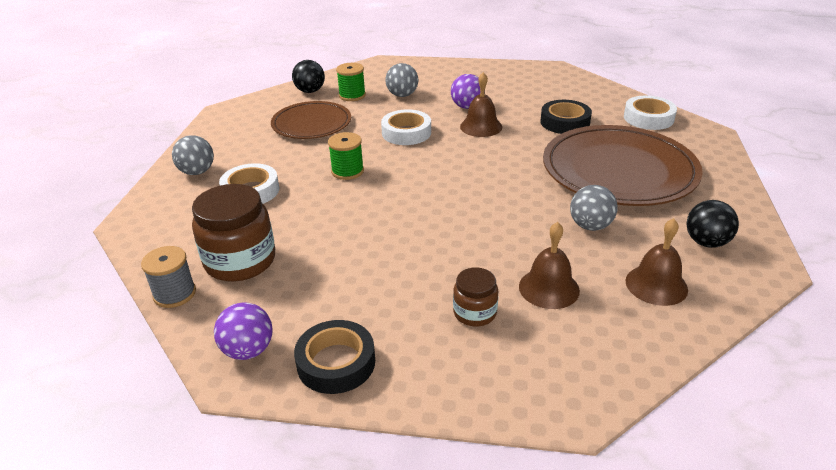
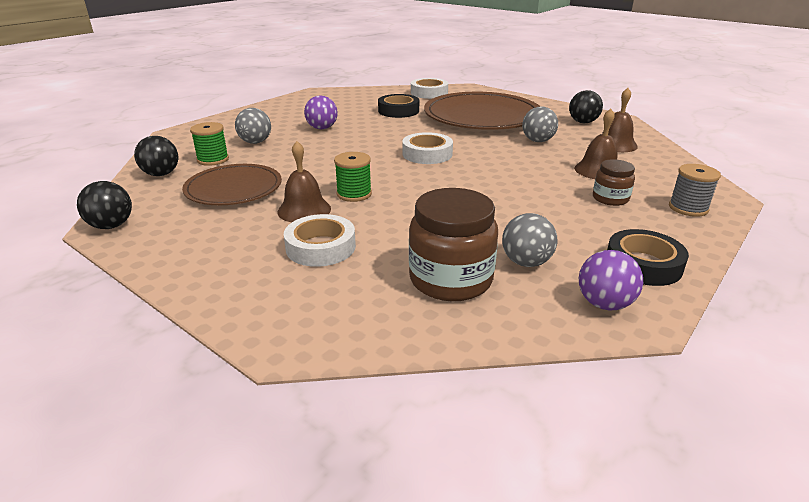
camera: 60 degrees left, 5 degrees down
grey spool [141,246,196,308] -> grey spool moved to [669,164,721,217]
grey ball [172,135,214,175] -> grey ball moved to [502,213,557,267]
white tape [381,110,431,145] -> white tape moved to [403,132,453,164]
brown bell [460,72,502,137] -> brown bell moved to [277,141,331,222]
none -> black ball [77,181,132,229]

